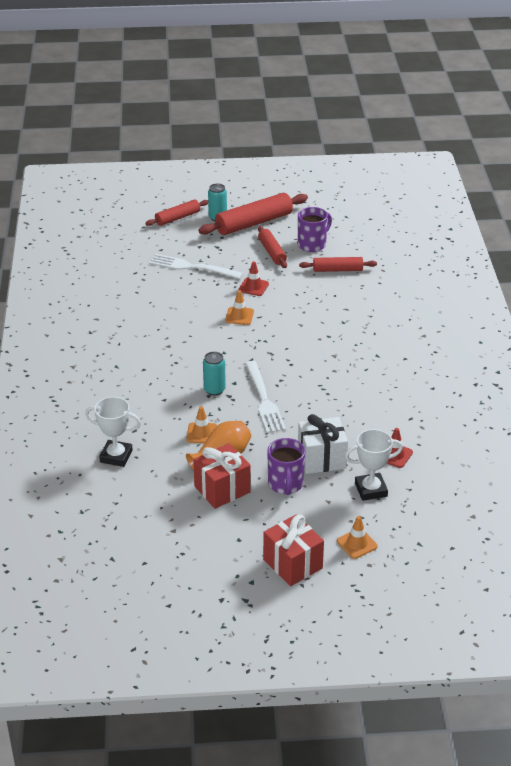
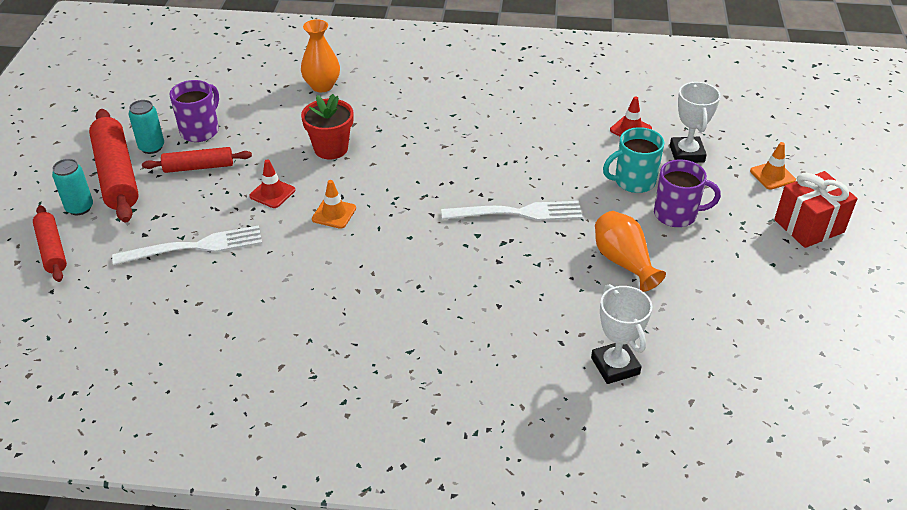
camera: 80 degrees left, 5 degrees up
white trophy [85,397,141,467] -> white trophy turned 45 degrees counterclockwise [591,284,652,384]
white fork [149,254,243,279] -> white fork turned 135 degrees counterclockwise [112,225,262,265]
orange traffic cone [187,406,217,443] -> none
red gift [193,443,251,509] -> none
turquoise can [203,352,226,396] -> turquoise can moved to [129,100,164,154]
purple mug [298,207,332,252] -> purple mug turned 60 degrees clockwise [169,80,219,142]
white gift [298,414,348,474] -> turquoise mug [603,127,664,193]
red rolling pin [299,257,377,272] -> none
none -> orange vase [301,19,340,92]
none -> red flower pot [301,94,354,159]

